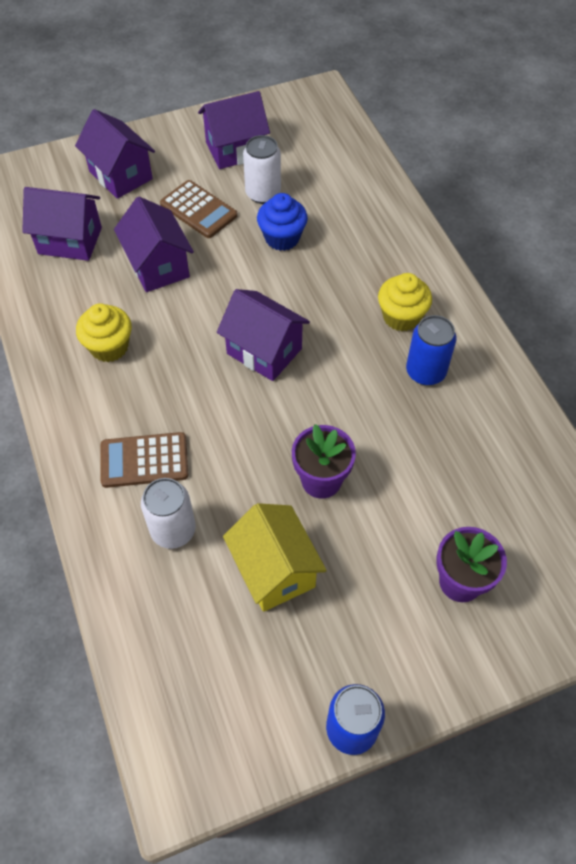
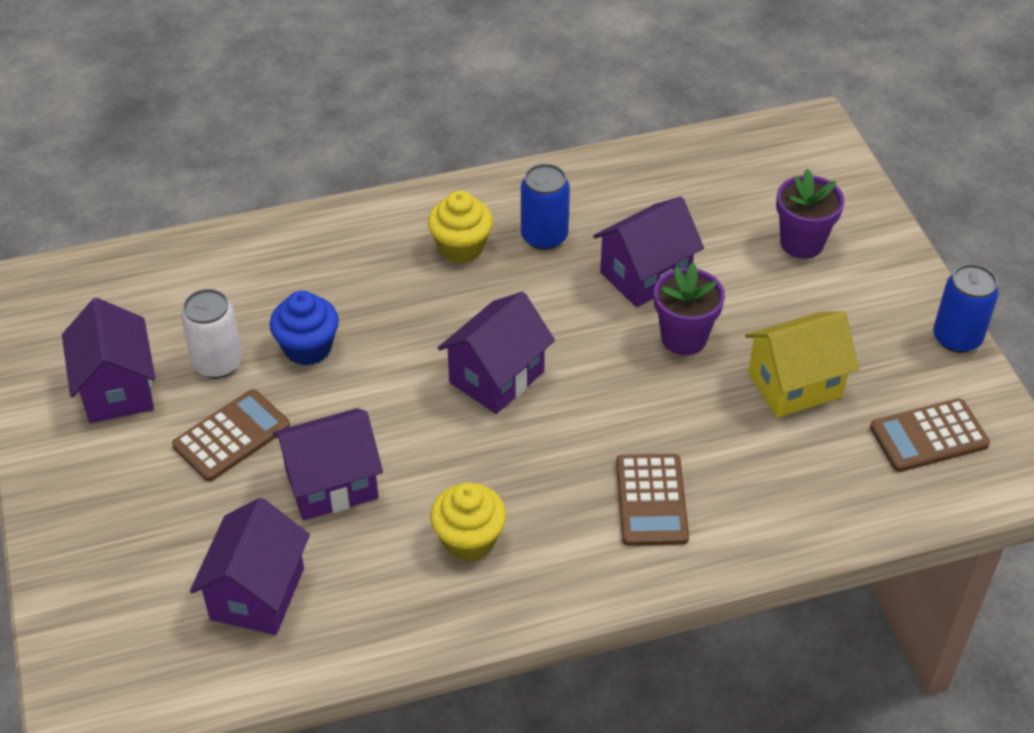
camera: 85 degrees left, 10 degrees down
purple house [75,109,155,199] -> purple house moved to [593,197,704,307]
white can [141,478,196,549] -> none
none -> brown calculator [870,398,990,472]

